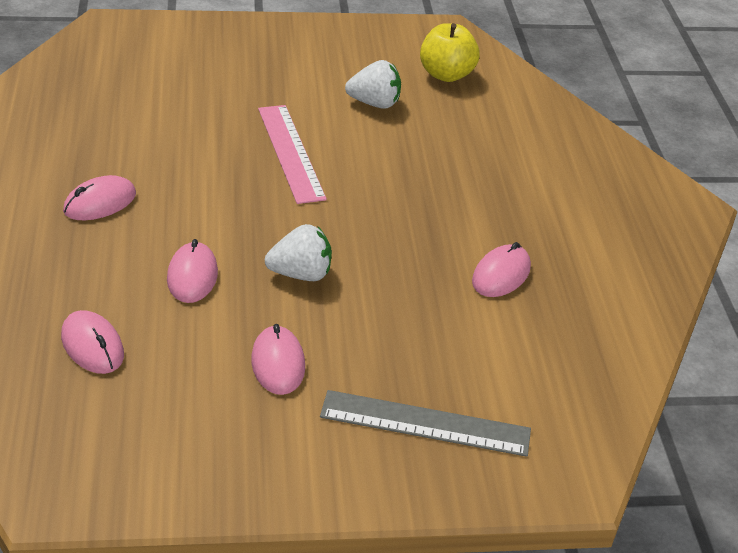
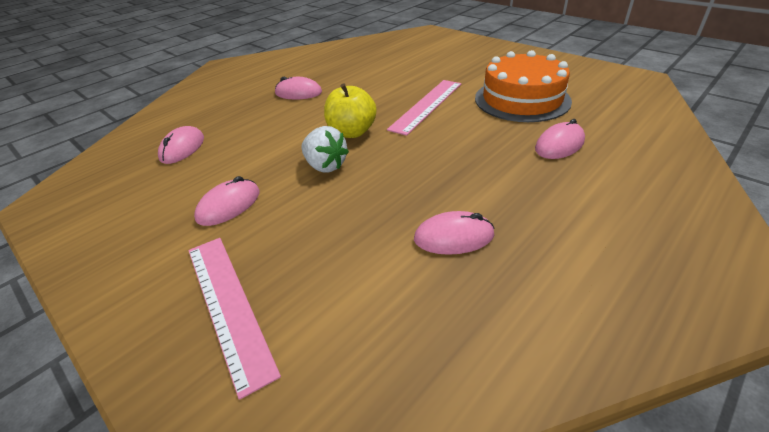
camera: 55 degrees right, 0 degrees up
pink mouse [167,239,218,303] -> pink mouse moved to [535,119,585,159]
grey ruler [320,390,531,457] -> pink ruler [188,238,281,400]
white strawberry [345,60,401,109] -> orange cake [475,50,572,122]
yellow apple [420,23,480,82] -> yellow apple moved to [324,83,376,138]

